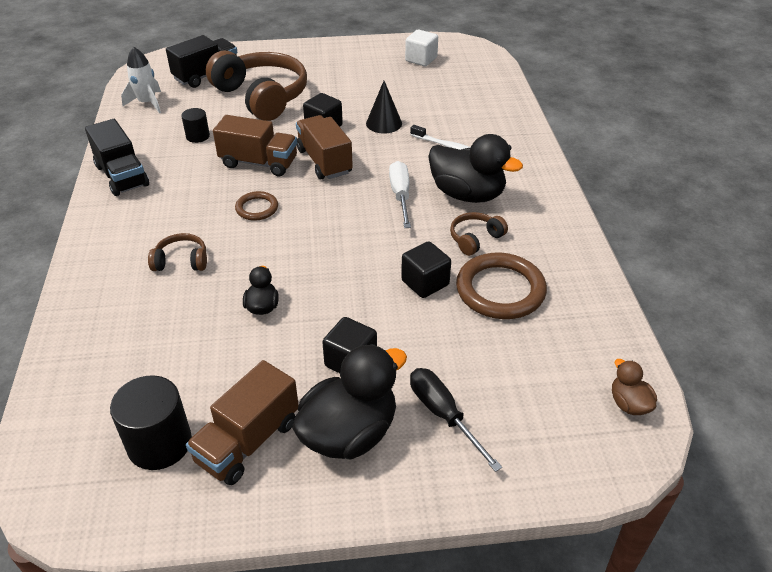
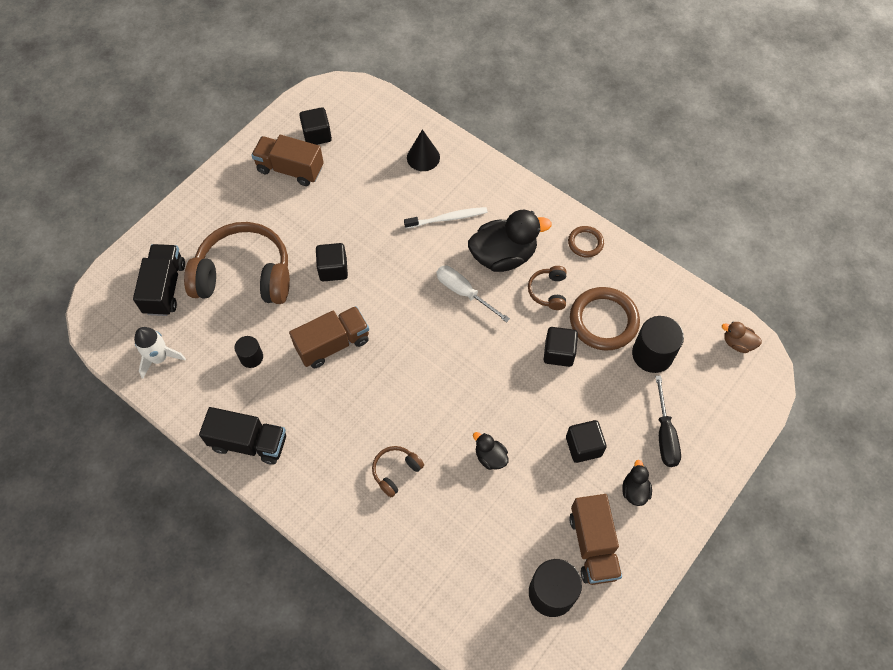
camera: 45 degrees left, 20 degrees up
brown ring [235,191,278,220] -> brown ring moved to [568,226,604,257]
black duck [292,344,407,459] -> black duck [622,460,652,506], size x0.48
brown truck [296,115,353,179] -> brown truck moved to [251,135,324,186]
black cone [366,81,402,133] -> black cone moved to [407,129,440,171]
white cube [405,30,438,66] -> black cube [299,107,332,145]
black screwdriver [410,368,502,472] -> black screwdriver turned 105 degrees counterclockwise [655,376,681,467]
none -> black cylinder [632,316,684,373]

